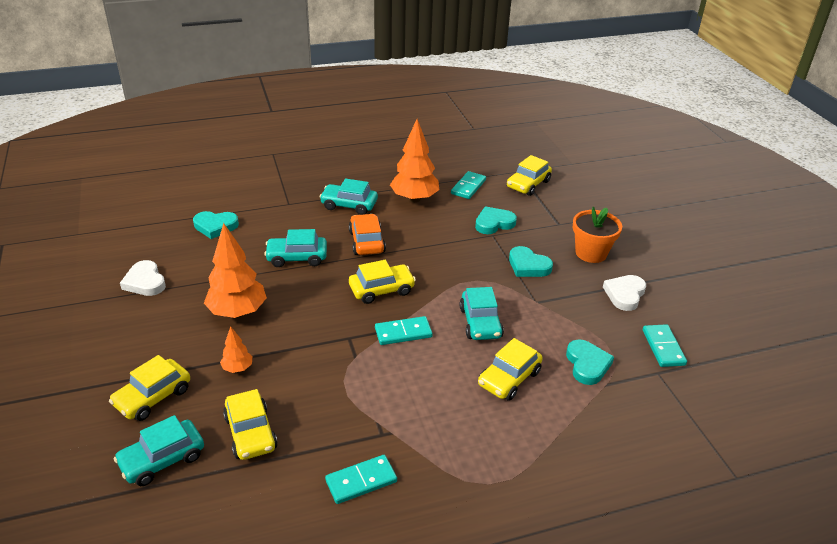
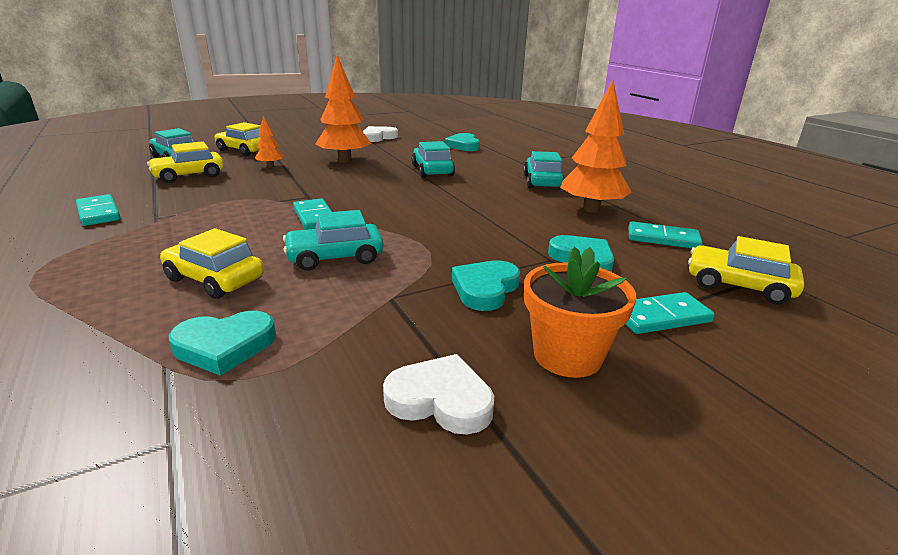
camera: 80 degrees right, 10 degrees down
orange car [349,214,386,255] -> none
yellow car [349,260,416,304] -> none
turquoise domino [643,324,687,367] -> turquoise domino moved to [626,292,715,334]

